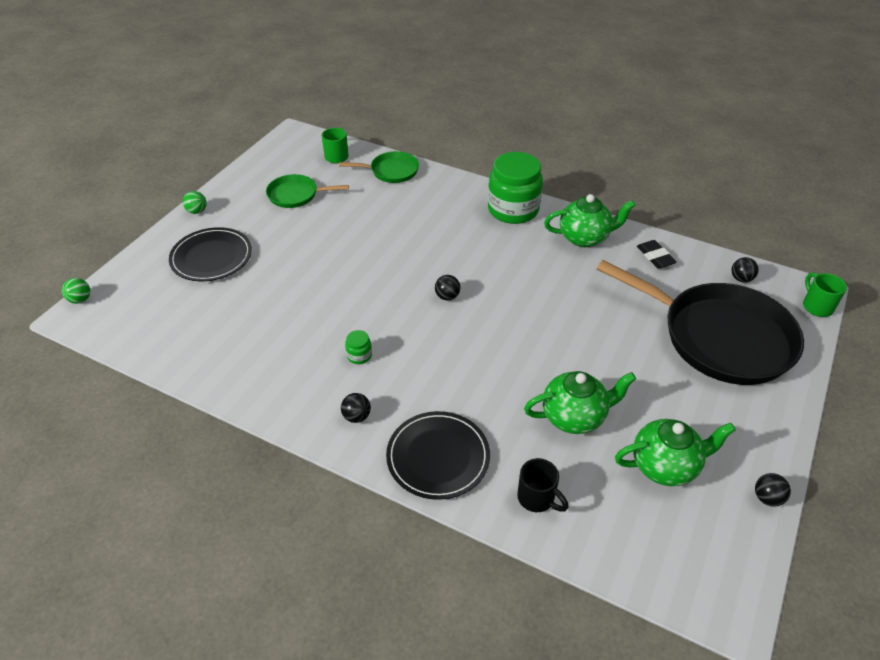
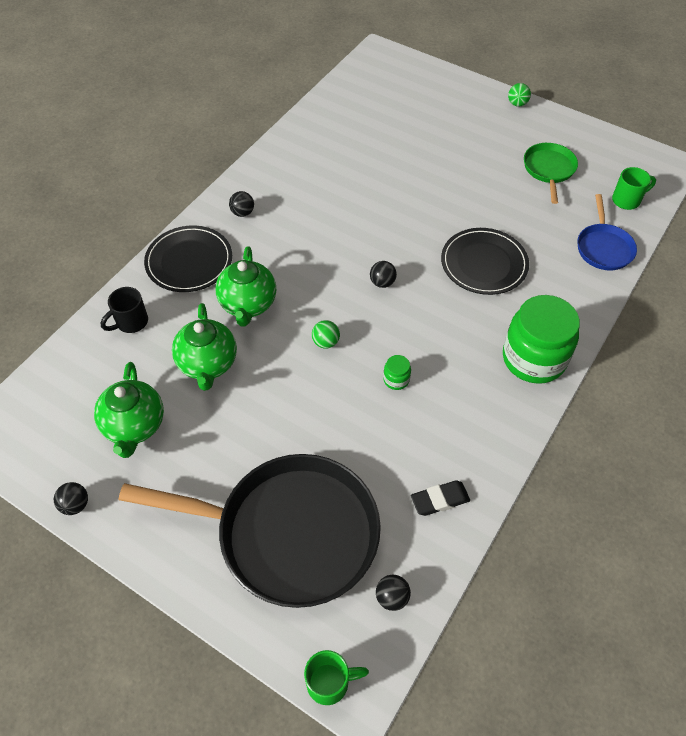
camera: 95 degrees right, 10 degrees up
green ball [62,278,90,304] -> green ball moved to [312,320,340,349]
black plate [169,227,252,281] -> black plate moved to [441,228,529,295]
green pan [339,151,419,183] -> blue pan [577,194,637,270]
green jar [345,330,372,364] -> green jar moved to [383,355,411,390]
green teapot [544,194,635,247] -> green teapot moved to [215,246,276,326]
black pan [597,260,804,385] -> black pan turned 120 degrees counterclockwise [119,454,381,608]

